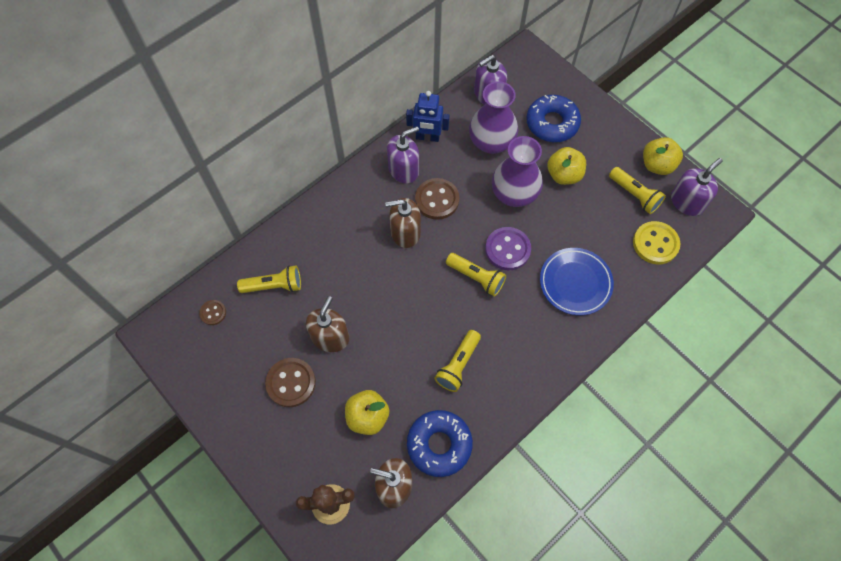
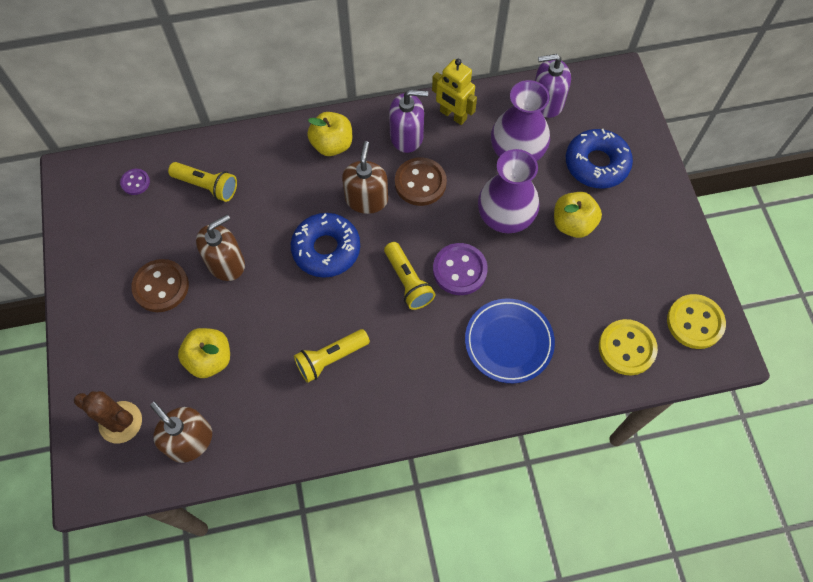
camera: 30 degrees right, 0 degrees up
brown button [199,300,226,325] -> purple button [120,169,150,195]
brown soap dispenser [385,198,421,248] -> brown soap dispenser turned 75 degrees clockwise [342,141,388,214]
blue robot [406,91,450,142] -> yellow robot [432,59,477,125]
blue donut [407,410,473,477] -> blue donut moved to [291,213,360,278]
yellow flashlight [609,167,666,214] -> none
yellow apple [643,137,683,175] -> yellow apple moved to [307,112,352,156]
purple soap dispenser [671,158,723,216] -> yellow button [667,294,726,349]

